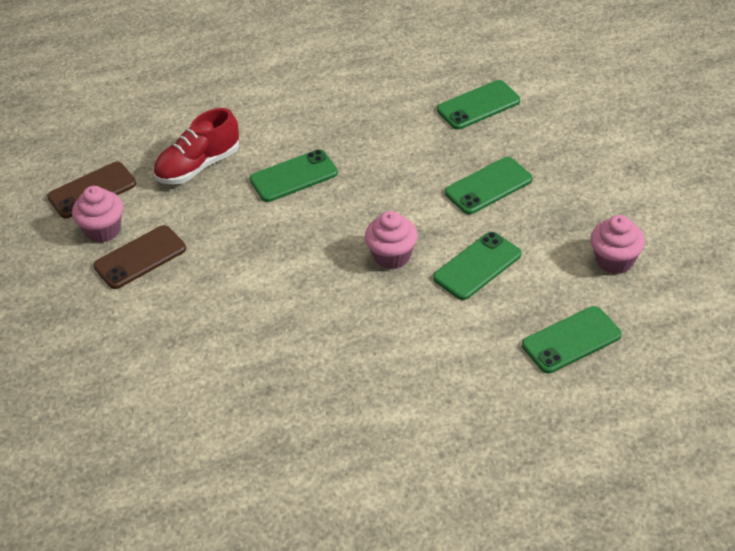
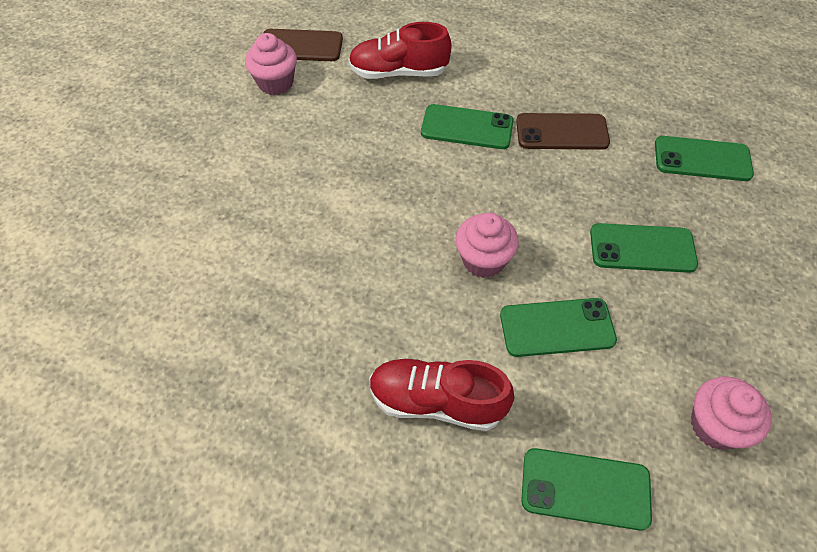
camera: 35 degrees right, 10 degrees up
brown phone [93,225,186,289] -> brown phone moved to [516,113,610,150]
none -> red shoe [369,358,514,431]

